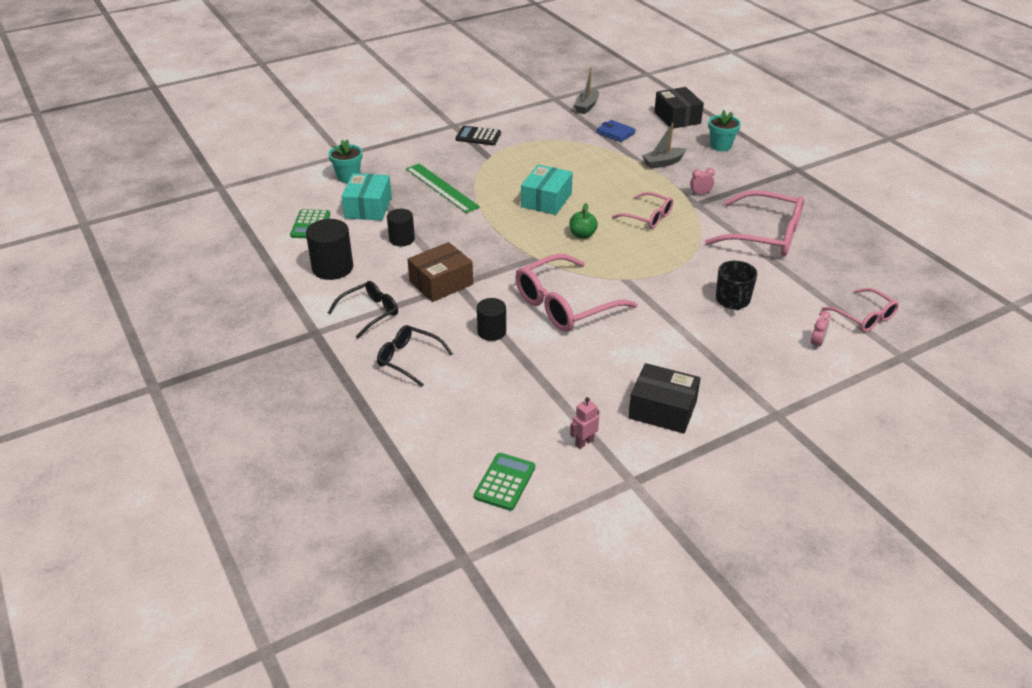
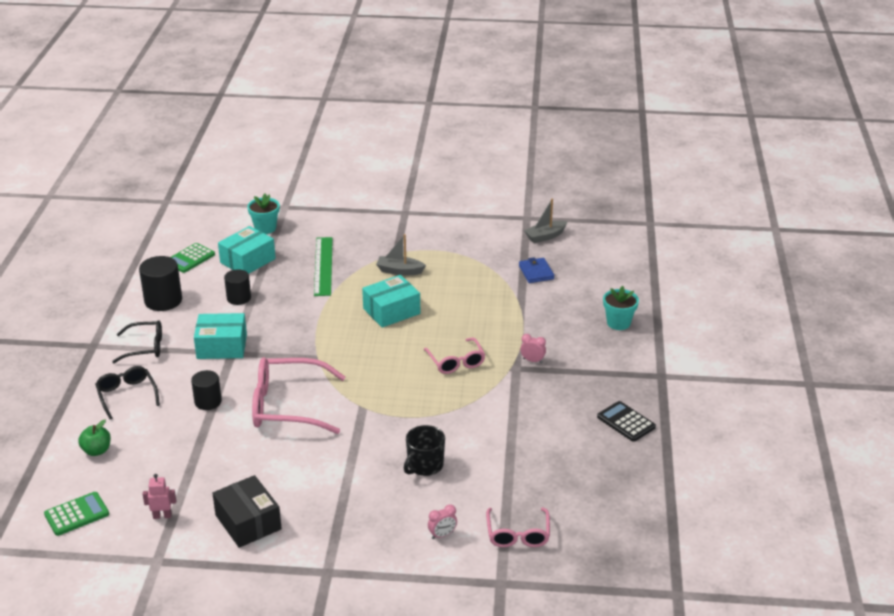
camera: 35 degrees right, 5 degrees down
brown box [407,242,473,302] -> turquoise box [194,313,247,359]
black calculator [456,126,501,145] -> black calculator moved to [597,401,656,442]
green apple [569,203,598,239] -> green apple moved to [78,420,111,456]
grey boat [642,123,686,169] -> grey boat moved to [376,234,426,276]
black box [654,87,704,129] -> none
pink glasses [705,190,804,256] -> none

